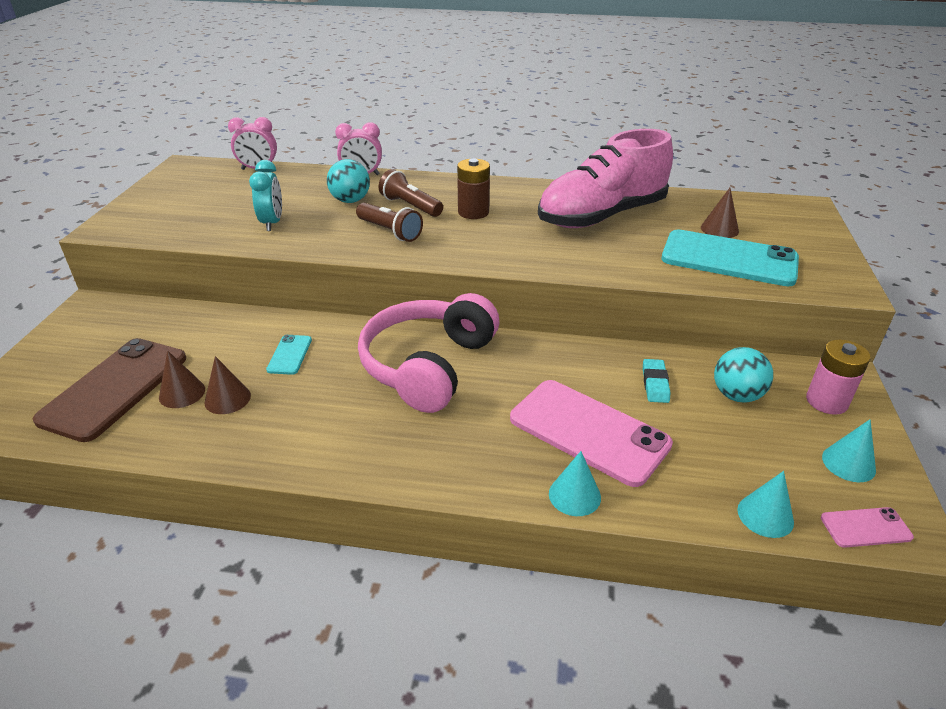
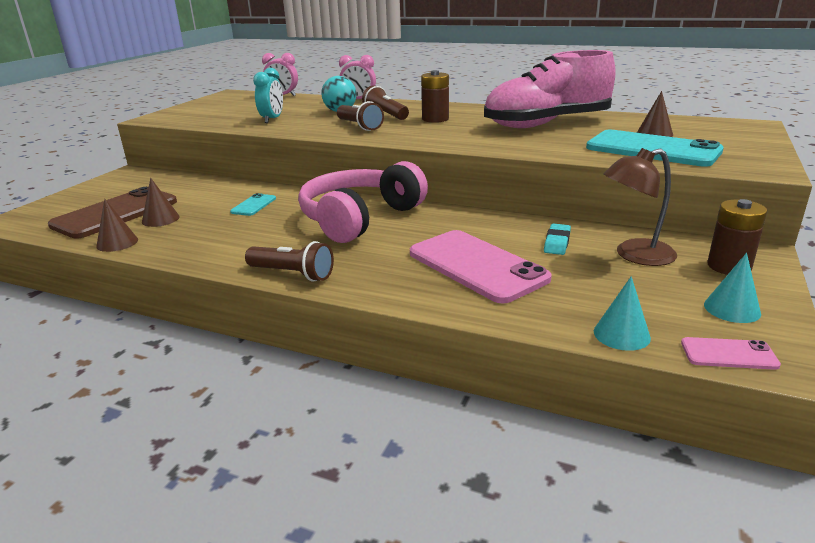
camera: 15 degrees right, 10 degrees down
brown cone [204,356,251,414] -> brown cone moved to [96,199,138,252]
turquoise cone [549,451,601,516] -> none
turquoise ball [714,347,773,402] -> brown lamp [603,148,677,266]
pink battery [806,339,871,415] -> brown battery [707,199,768,275]
none -> brown flashlight [245,241,334,282]

